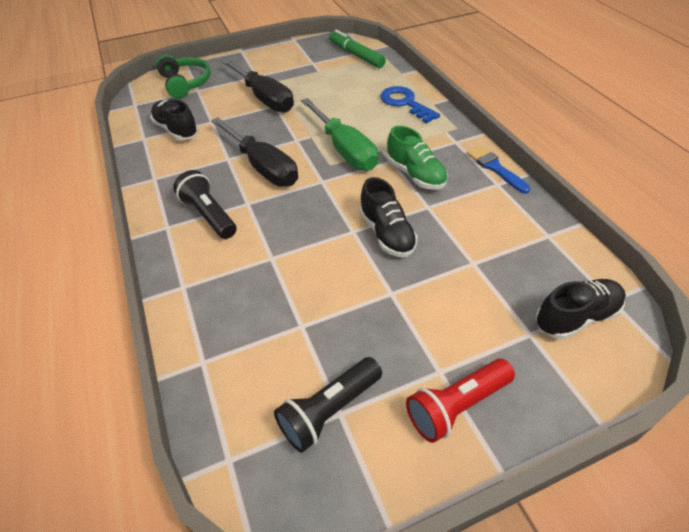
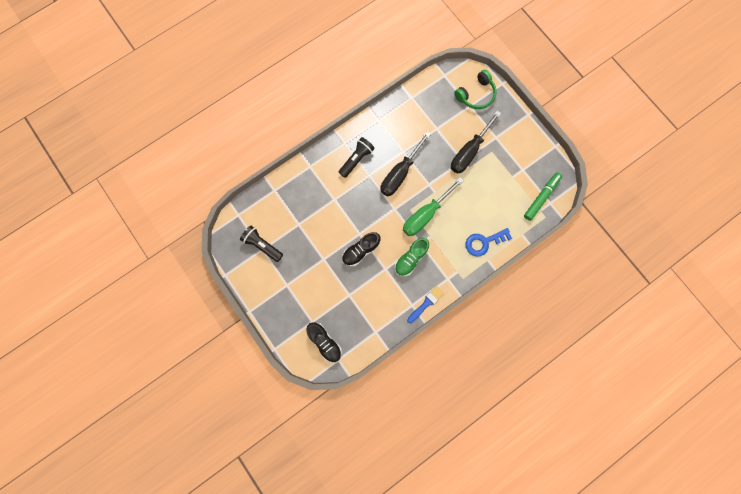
camera: 75 degrees right, 30 degrees up
black shoe [150,100,199,140] -> none
blue key [380,86,440,123] -> blue key turned 150 degrees counterclockwise [465,228,512,257]
red flashlight [406,359,515,443] -> none

